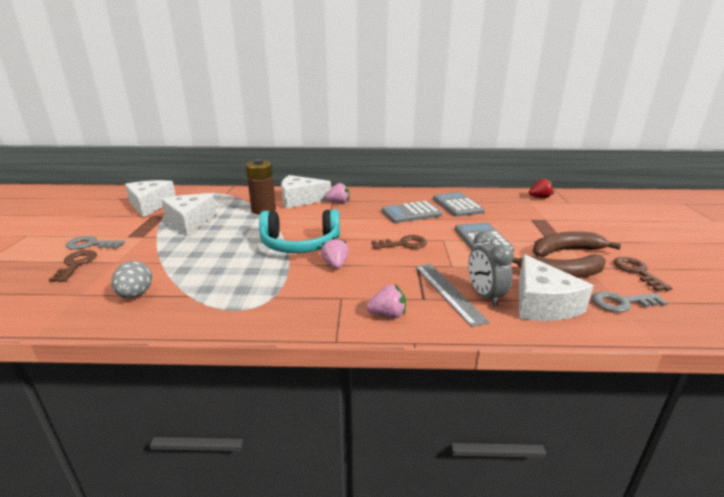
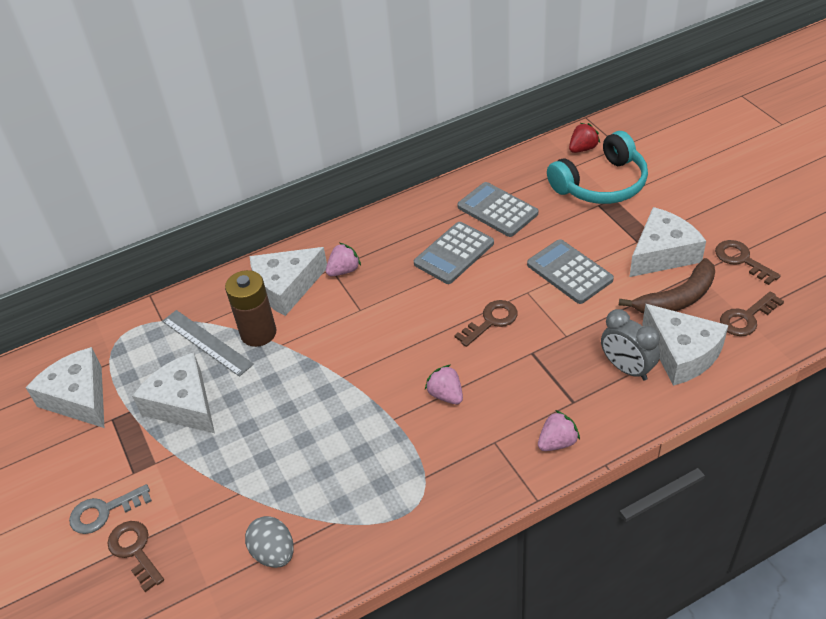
camera: 25 degrees left, 20 degrees up
turquoise headphones [259,209,340,253] -> turquoise headphones moved to [547,131,648,204]
grey ruler [416,264,489,327] -> grey ruler moved to [162,310,254,377]
brown banana [532,231,621,257] -> white cheese [630,207,706,277]
grey key [592,291,667,313] -> brown key [720,291,784,336]

